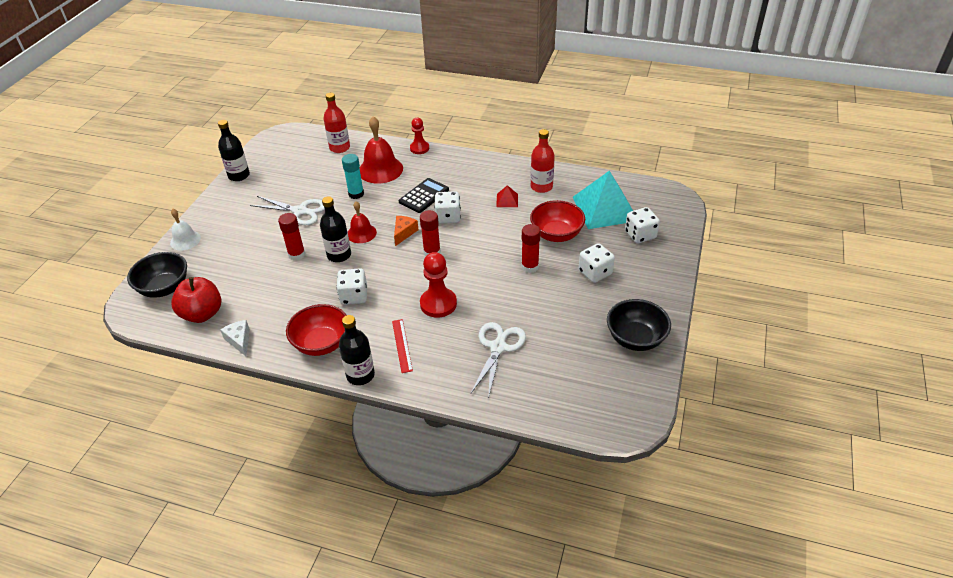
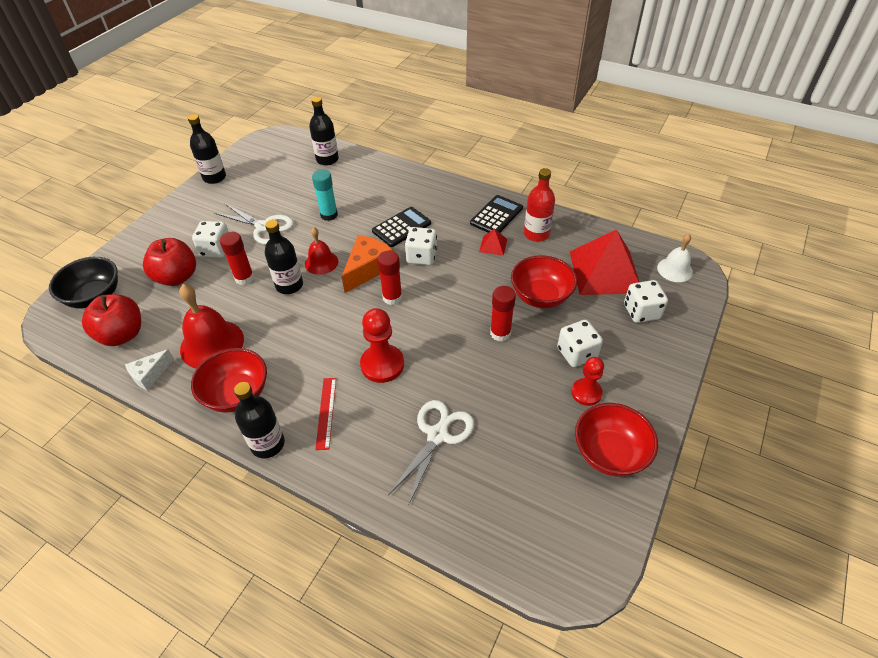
camera: 10 degrees right, 5 degrees up
white bell [170,209,201,251] -> white bell moved to [657,234,693,282]
white cheese [220,320,250,356] -> white cheese turned 120 degrees counterclockwise [125,349,174,391]
red bottle [323,93,350,153] -> black bottle [309,97,339,166]
white dice [336,268,367,305] -> white dice moved to [192,221,229,258]
red bell [360,116,403,184] -> red bell moved to [179,284,244,369]
orange cheese [394,216,418,246] -> orange cheese [341,235,394,293], size x1.62
red pawn [410,118,429,154] -> red pawn moved to [571,357,604,406]
turquoise pyramid [573,171,633,229] -> red pyramid [570,229,639,295]
black bowl [607,299,671,351] -> red bowl [575,403,658,476]
none -> red apple [143,238,196,286]
none -> black calculator [470,195,523,233]

